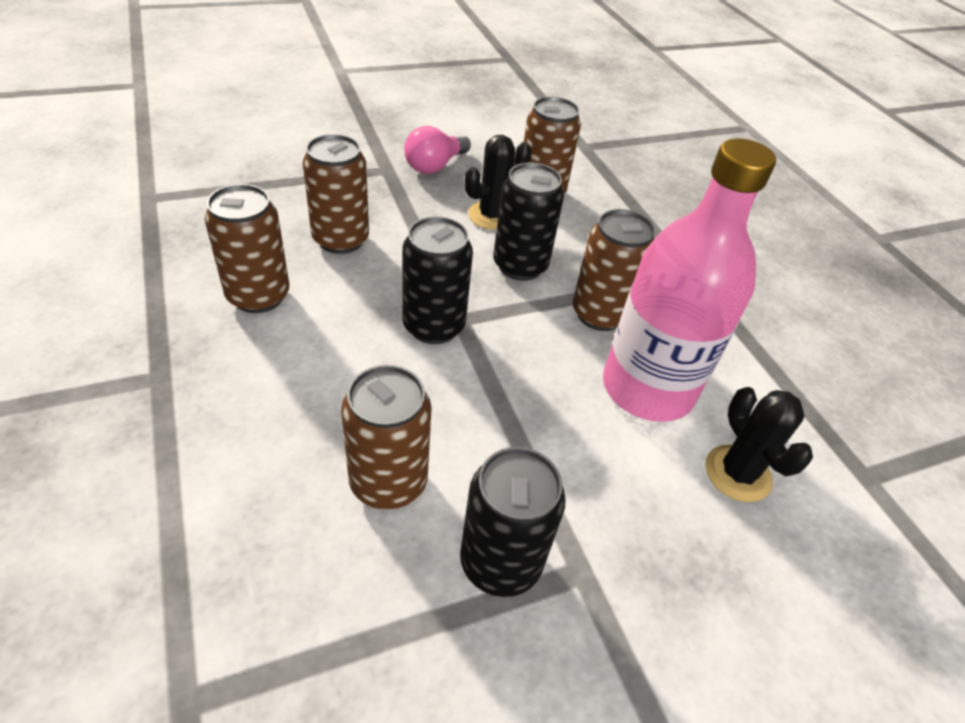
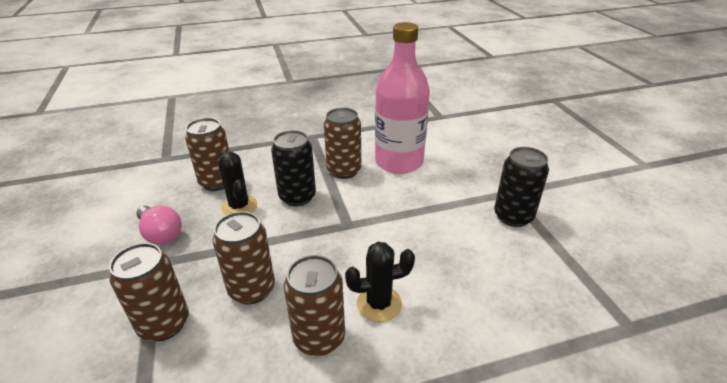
camera: 80 degrees left, 10 degrees down
brown can [341,365,432,510] -> brown can moved to [109,243,189,341]
black can [402,216,473,344] -> none
black cactus [705,387,813,502] -> black cactus moved to [345,242,415,322]

